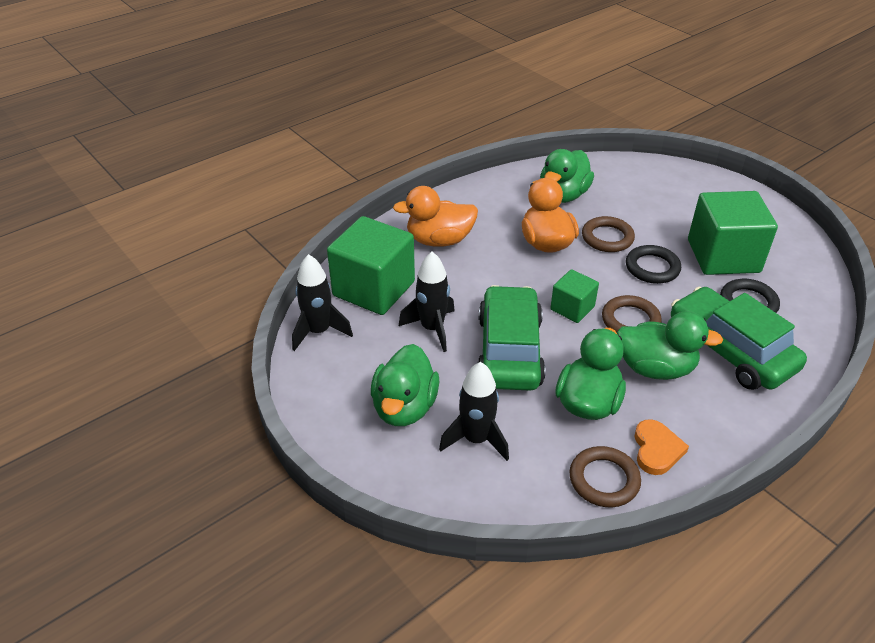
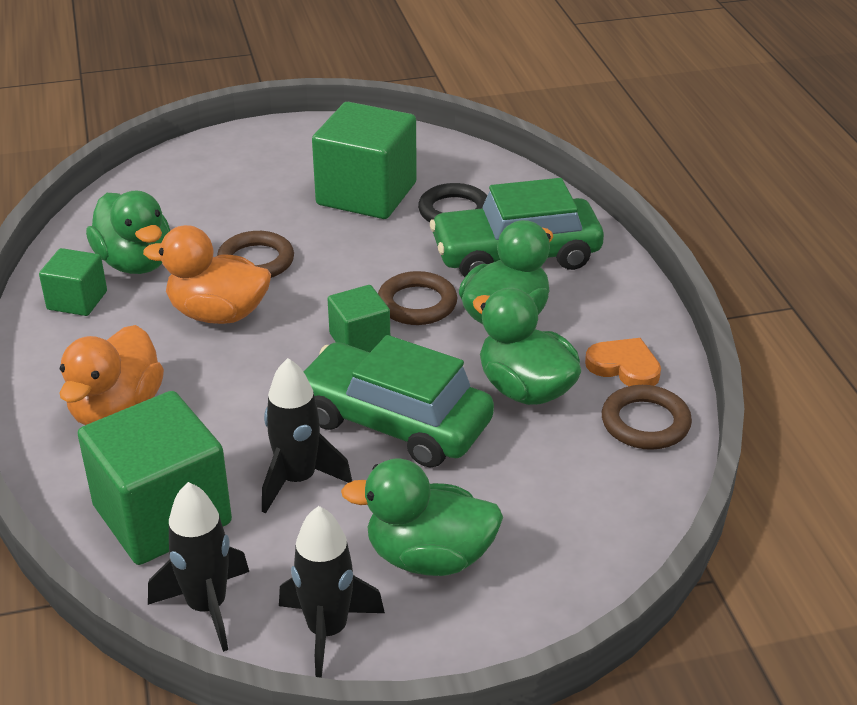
camera: 65 degrees left, 5 degrees down
green duck [371,344,439,426] -> green duck turned 150 degrees clockwise [341,458,503,576]
black rocket [439,362,509,461] -> black rocket moved to [279,506,385,678]
black ring [626,245,681,284] -> none
none -> green cube [39,248,107,316]

